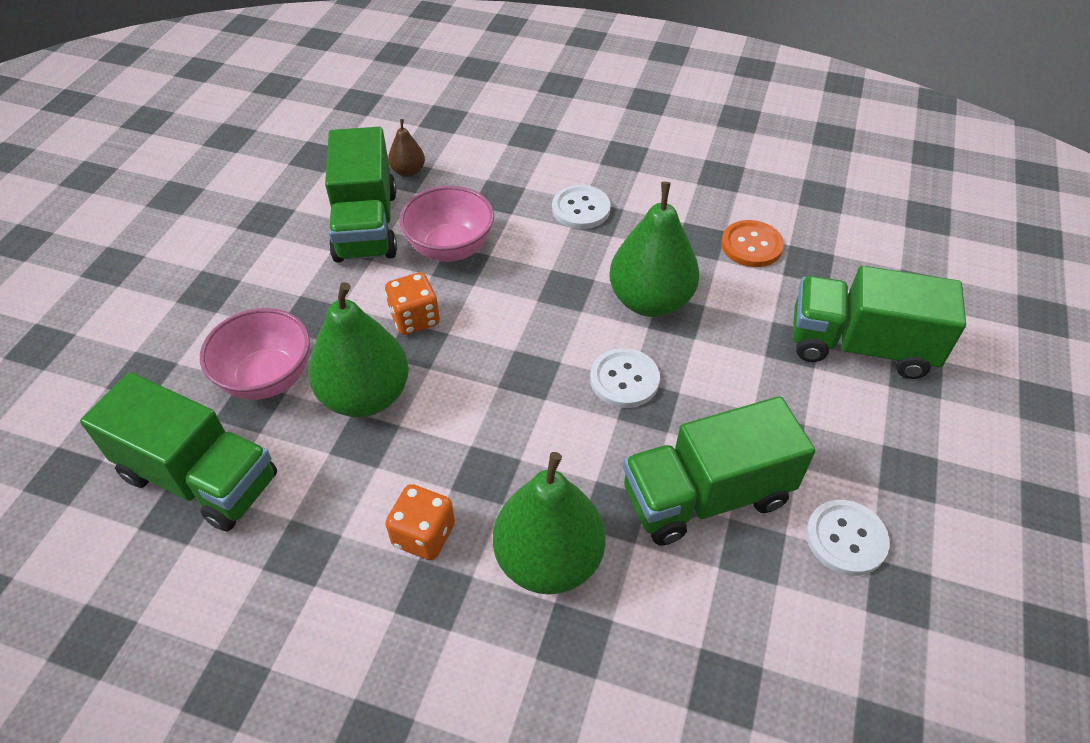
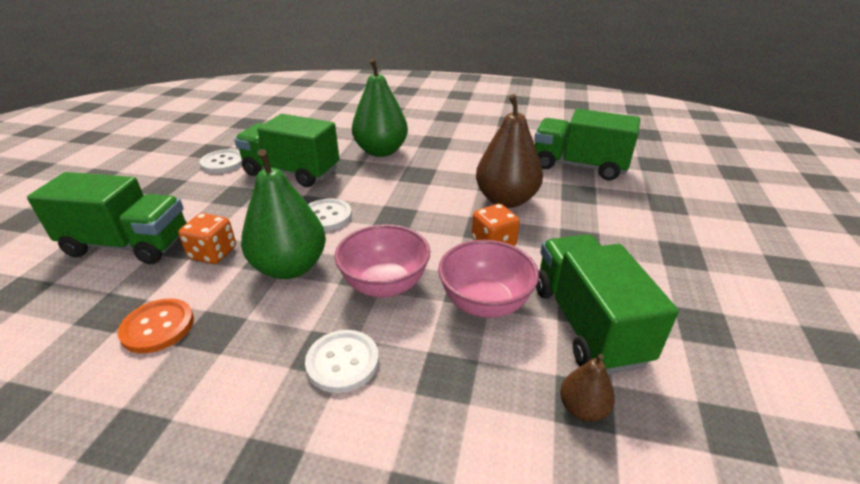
camera: 175 degrees right, 15 degrees down
pink bowl [200,308,310,400] -> pink bowl moved to [335,224,430,298]
green pear [308,282,409,417] -> brown pear [476,94,543,208]
orange dice [385,484,455,560] -> orange dice moved to [178,213,236,264]
green truck [623,396,815,545] -> green truck turned 135 degrees counterclockwise [234,114,339,187]

